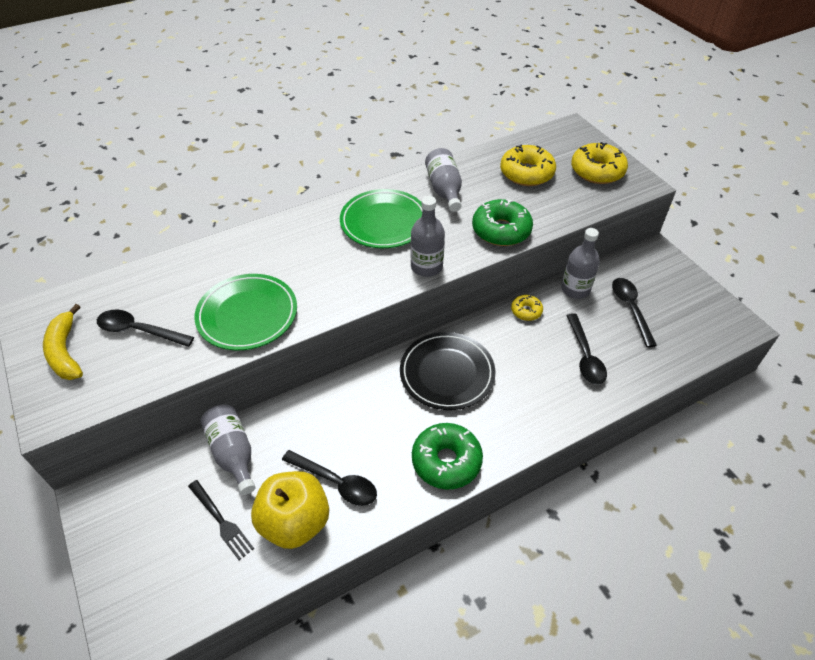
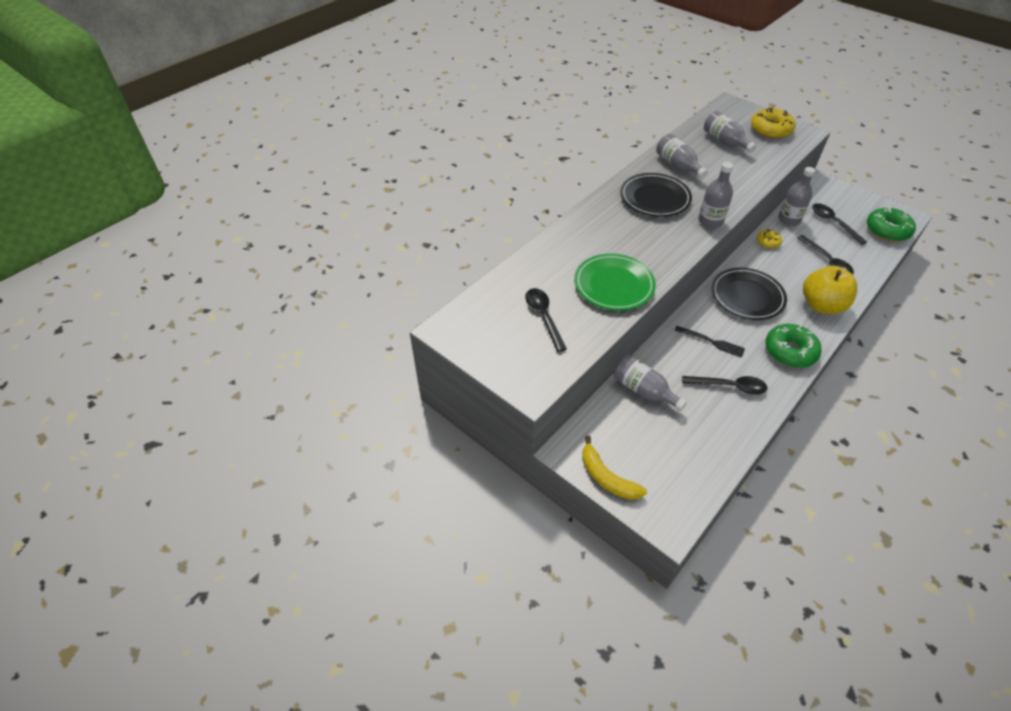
camera: 20 degrees left, 0 degrees up
yellow banana [43,304,83,380] -> yellow banana moved to [582,436,647,500]
black spoon [97,309,194,347] -> black spoon turned 75 degrees clockwise [525,288,567,352]
black fork [188,480,254,560] -> black fork moved to [674,326,745,358]
yellow apple [251,471,329,549] -> yellow apple moved to [803,266,857,314]
green plate [340,189,422,248] -> black plate [620,173,692,217]
green donut [472,199,533,246] -> green donut moved to [867,207,916,242]
yellow donut [500,144,556,186] -> grey bottle [704,111,757,153]

